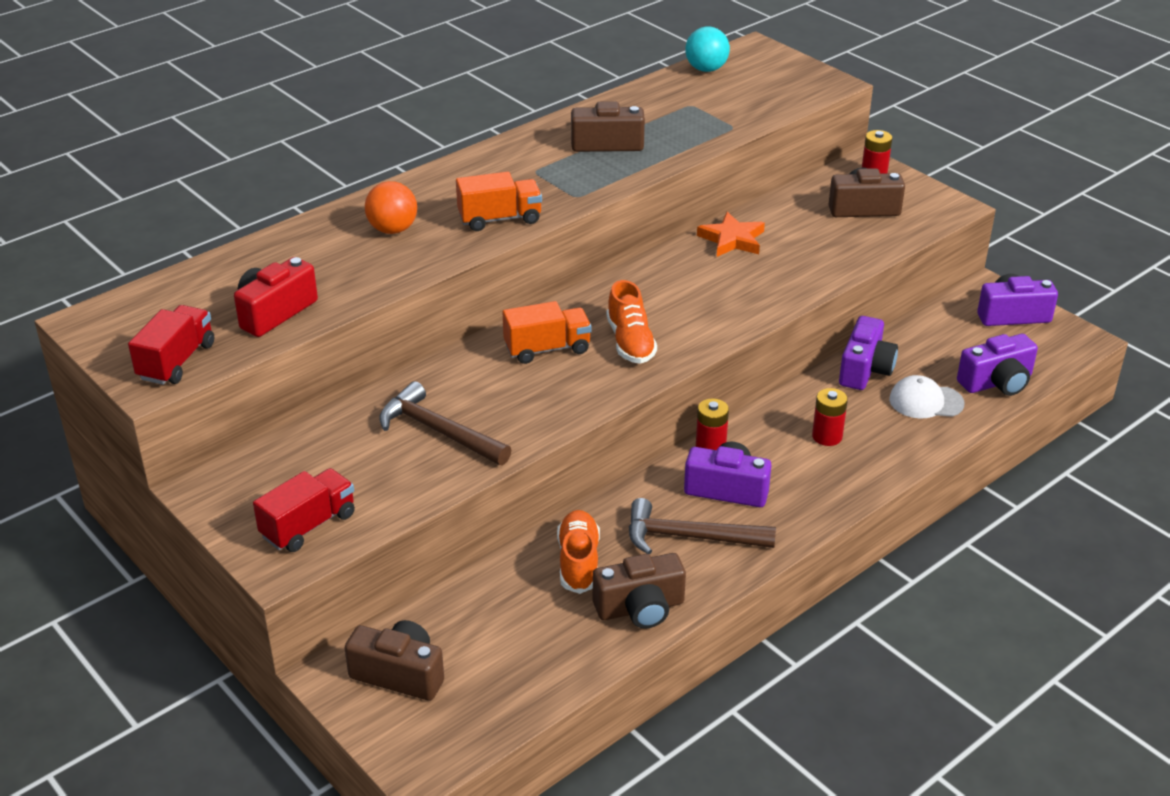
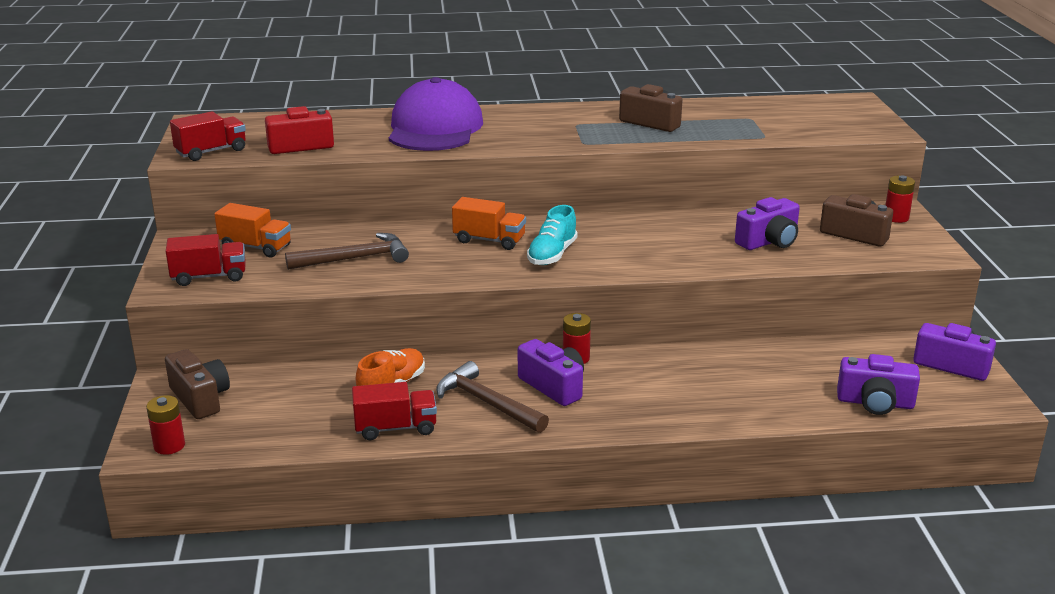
camera: 35 degrees right, 10 degrees down
orange ball [365,181,417,234] -> purple cap [389,77,483,151]
brown hammer [379,381,511,465] -> brown hammer turned 90 degrees clockwise [285,233,409,270]
orange truck [456,172,542,231] -> orange truck moved to [214,203,291,257]
brown camera [593,553,686,629] -> red truck [352,382,437,440]
orange shoe [607,280,657,364] -> turquoise shoe [527,205,578,265]
turquoise ball [685,26,730,72] -> none
orange star [697,212,765,257] -> none
red battery [812,388,848,446] -> red battery moved to [146,395,185,455]
purple camera [839,316,898,390] -> purple camera moved to [735,197,800,250]
white cap [889,375,965,418] -> none

